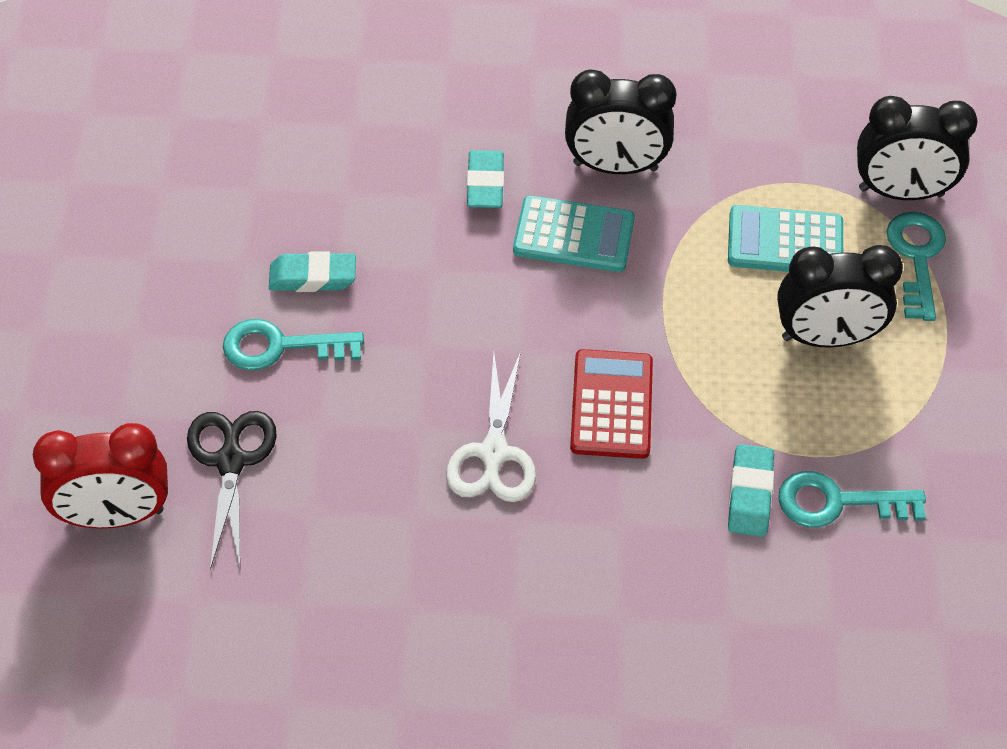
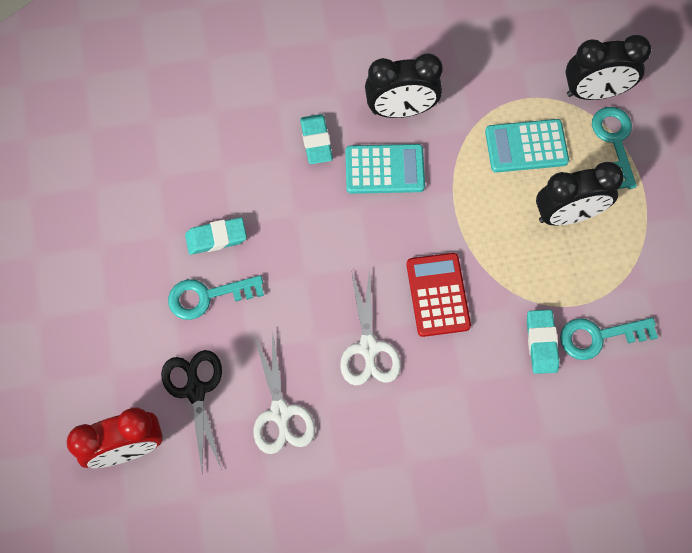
camera: 10 degrees left, 15 degrees up
none -> white scissors [254,331,315,454]

